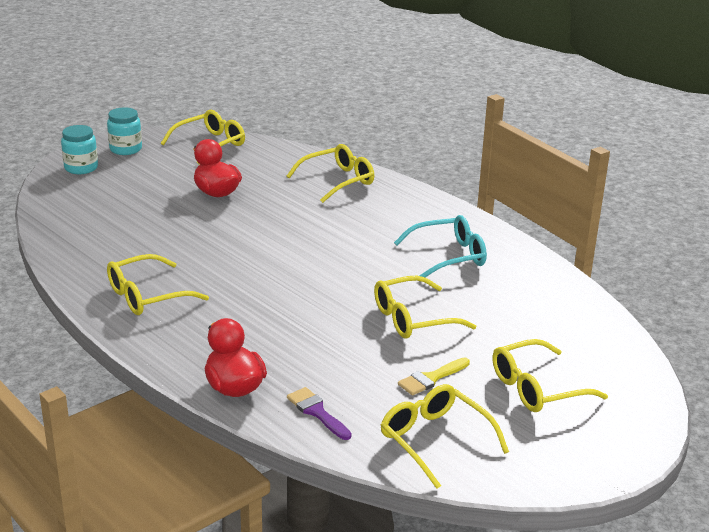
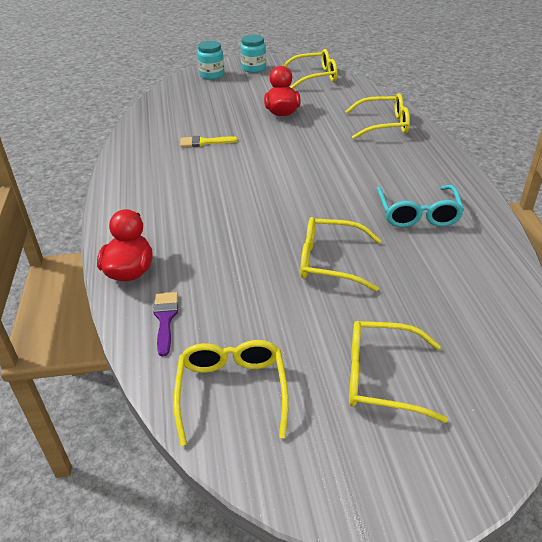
camera: 35 degrees right, 10 degrees up
yellow glasses [107,254,209,315] -> none
turquoise glasses [394,215,487,277] -> turquoise glasses turned 75 degrees clockwise [377,185,464,227]
yellow brush [398,357,470,396] -> yellow brush moved to [180,136,238,147]

